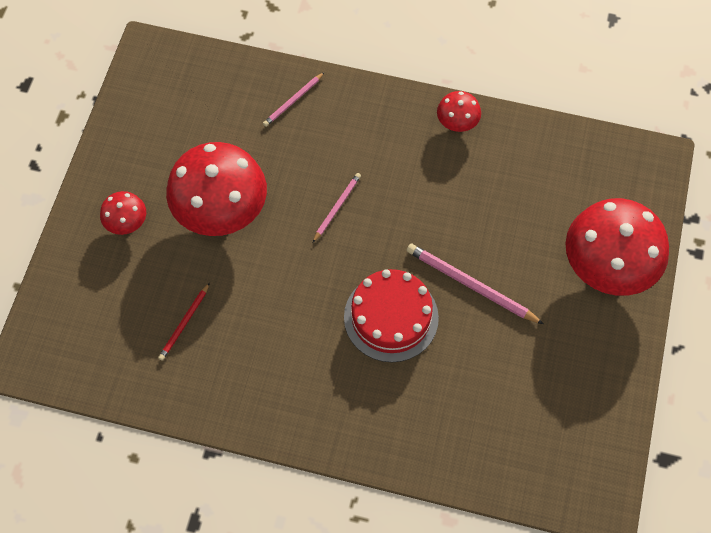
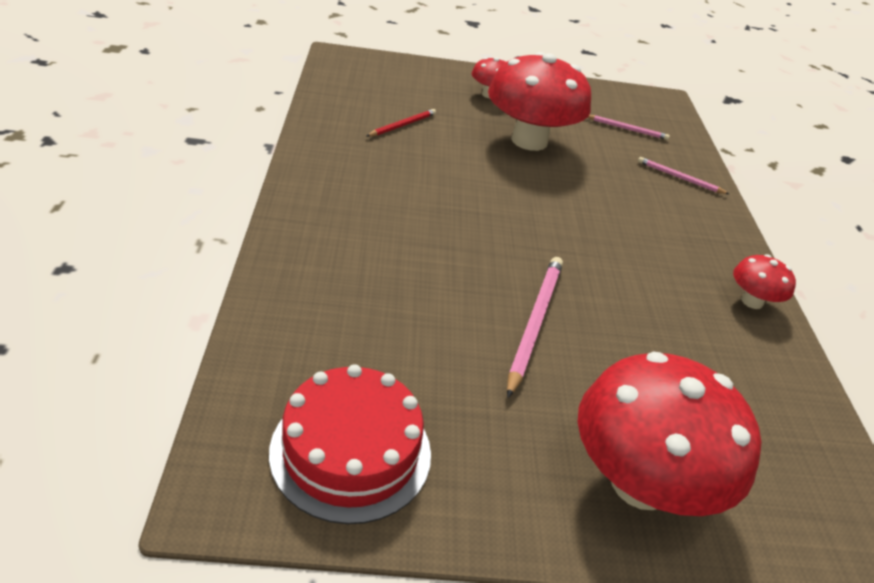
camera: 70 degrees right, 25 degrees down
red pencil [158,283,210,361] -> red pencil turned 120 degrees clockwise [366,109,436,137]
pink pencil [313,173,361,242] -> pink pencil moved to [587,115,670,140]
red cake [344,269,439,362] -> red cake moved to [269,364,431,524]

